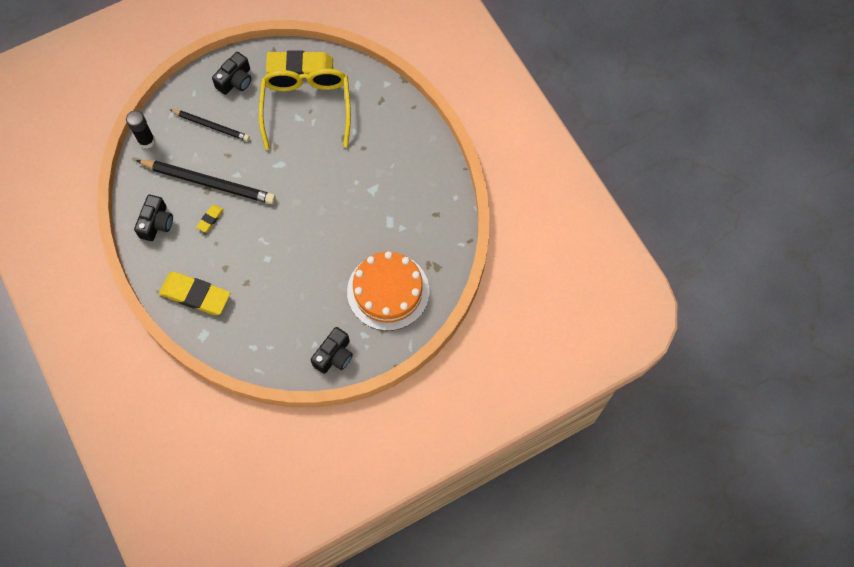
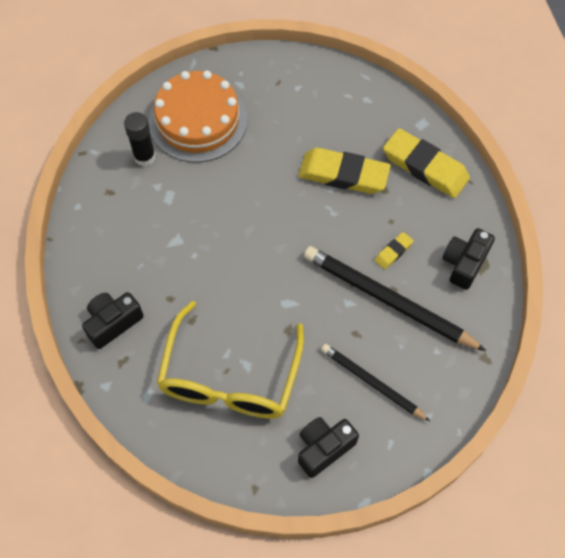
camera: 165 degrees left, 5 degrees down
black glue stick [126,111,155,149] -> black glue stick moved to [124,112,156,166]
yellow eraser [266,50,333,75] -> yellow eraser moved to [298,148,391,194]
black camera [311,327,353,374] -> black camera moved to [82,292,144,349]

